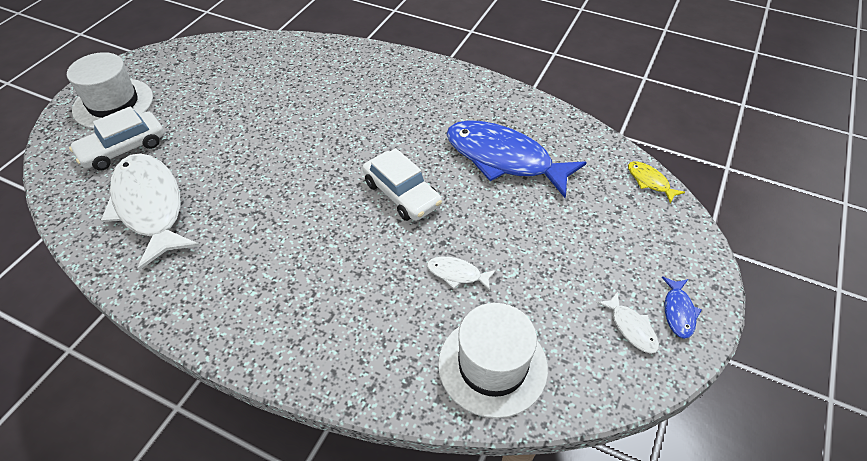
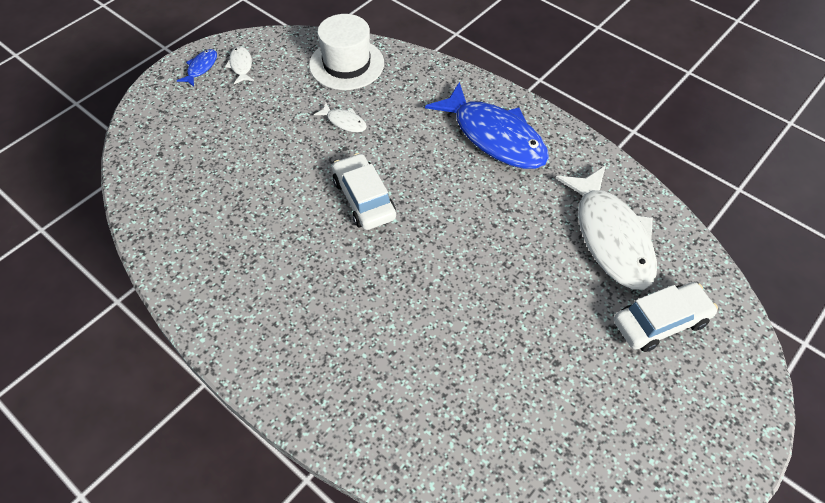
camera: 165 degrees left, 5 degrees up
white hat [67,52,153,129] -> none
blue fish [446,120,587,198] -> blue fish moved to [425,82,549,169]
yellow fish [628,161,685,204] -> none

